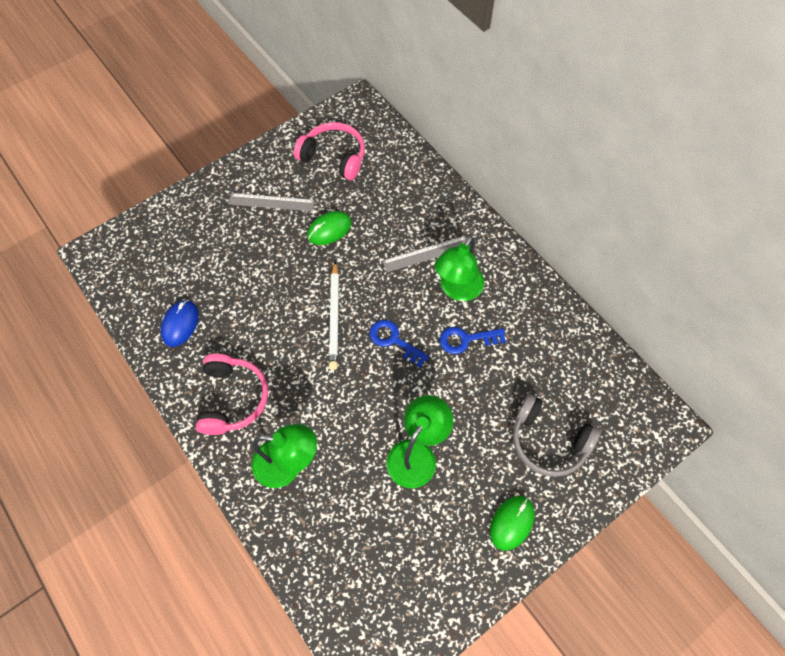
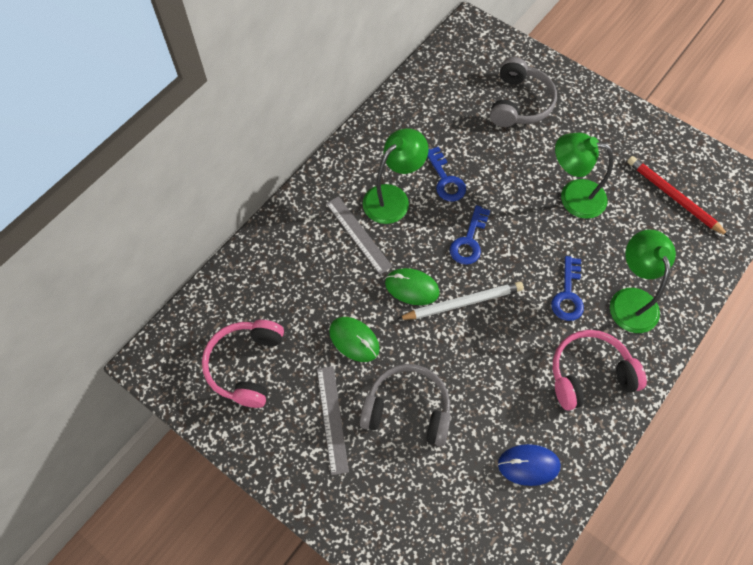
camera: 105 degrees left, 0 degrees up
green lamp [435,236,484,301] -> green lamp turned 60 degrees counterclockwise [363,128,429,224]
green mouse [490,496,535,551] -> green mouse moved to [385,268,440,305]
none -> grey headphones [360,364,451,447]
none -> blue key [551,256,584,321]
none -> red pencil [627,156,729,237]

